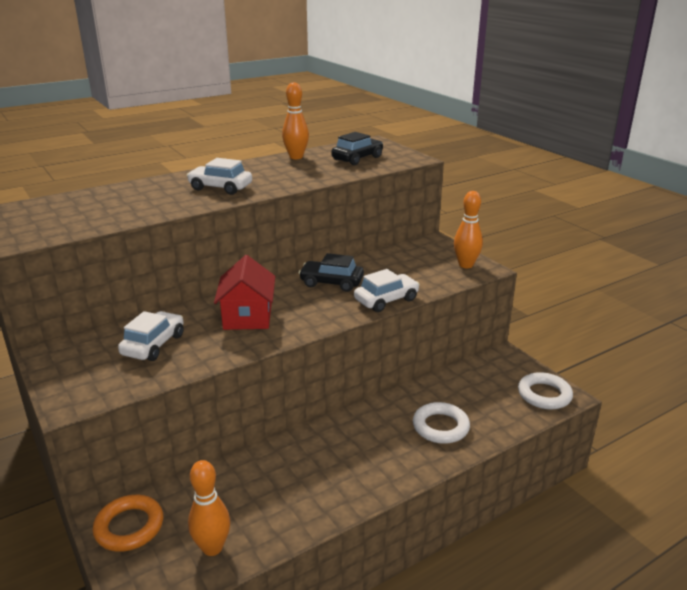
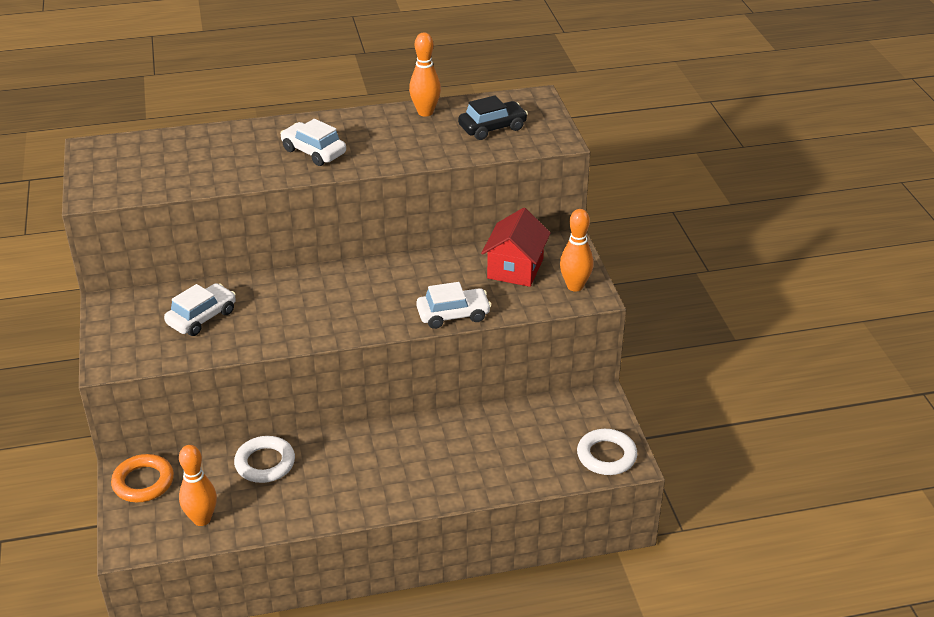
camera: 20 degrees right, 10 degrees up
red house [214,255,275,330] -> red house moved to [481,208,551,287]
black car [299,253,364,292] -> none
white ring [413,402,470,444] -> white ring moved to [234,436,295,483]

